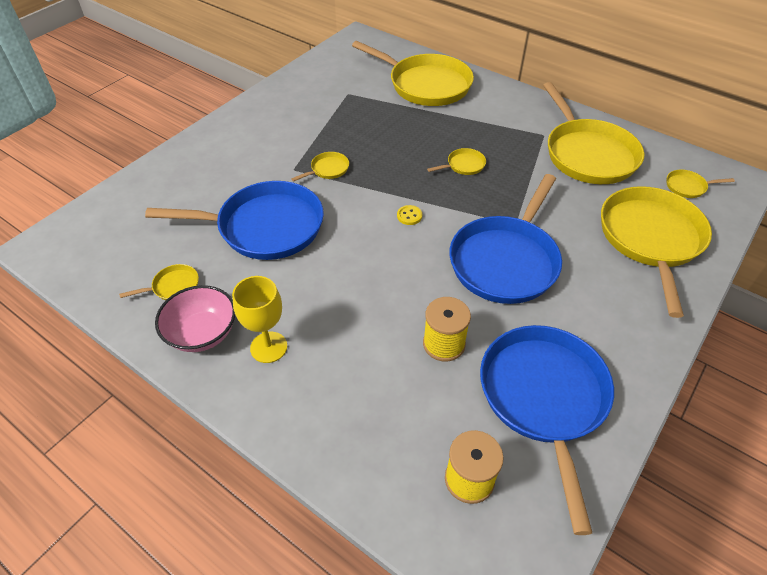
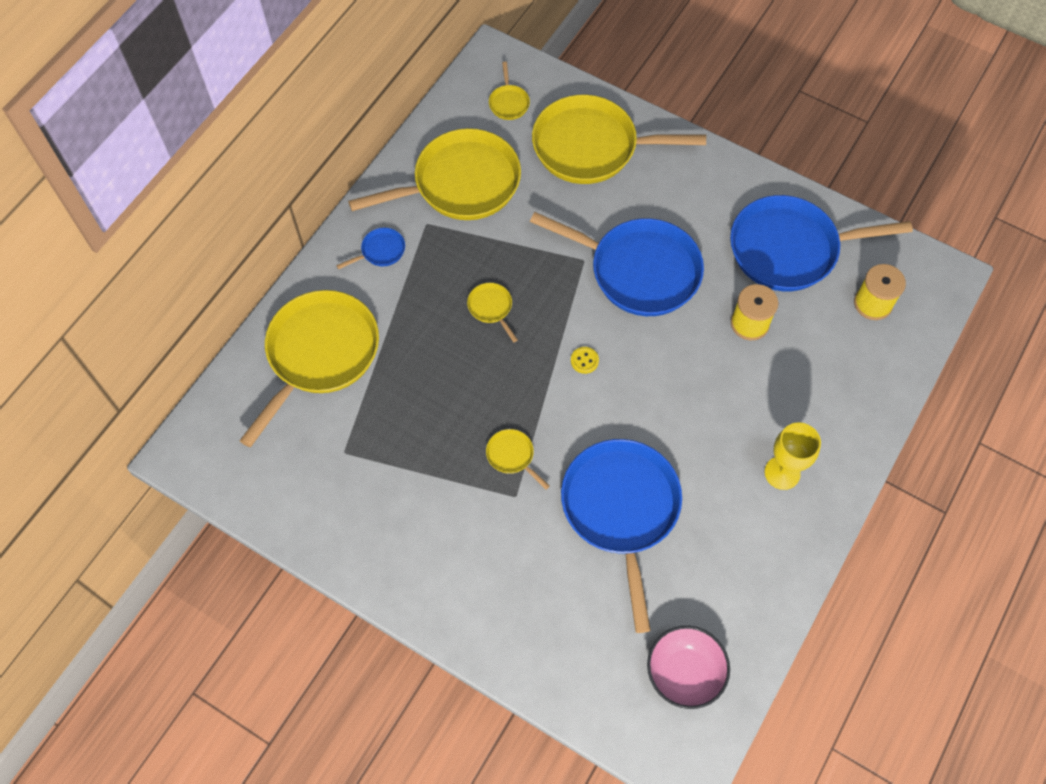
camera: 95 degrees left, 15 degrees up
yellow pan [119,264,199,300] -> none
pink bowl [155,285,235,352] -> pink bowl moved to [647,626,730,709]
none -> blue pan [336,228,405,269]

